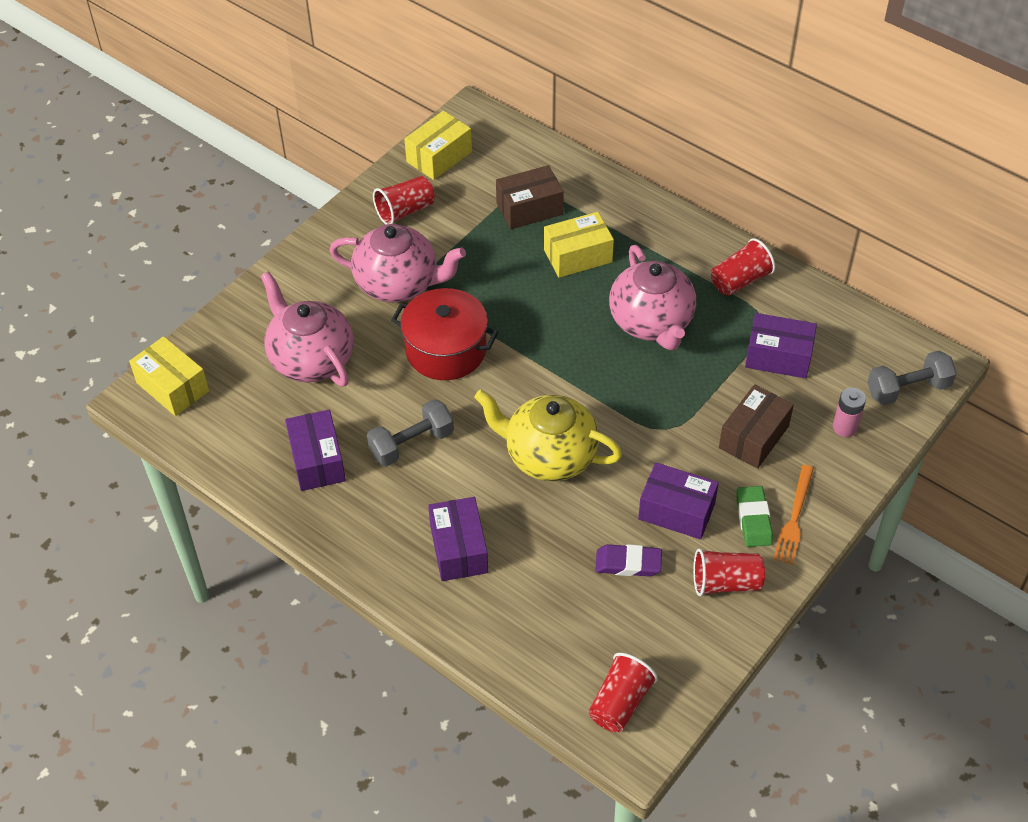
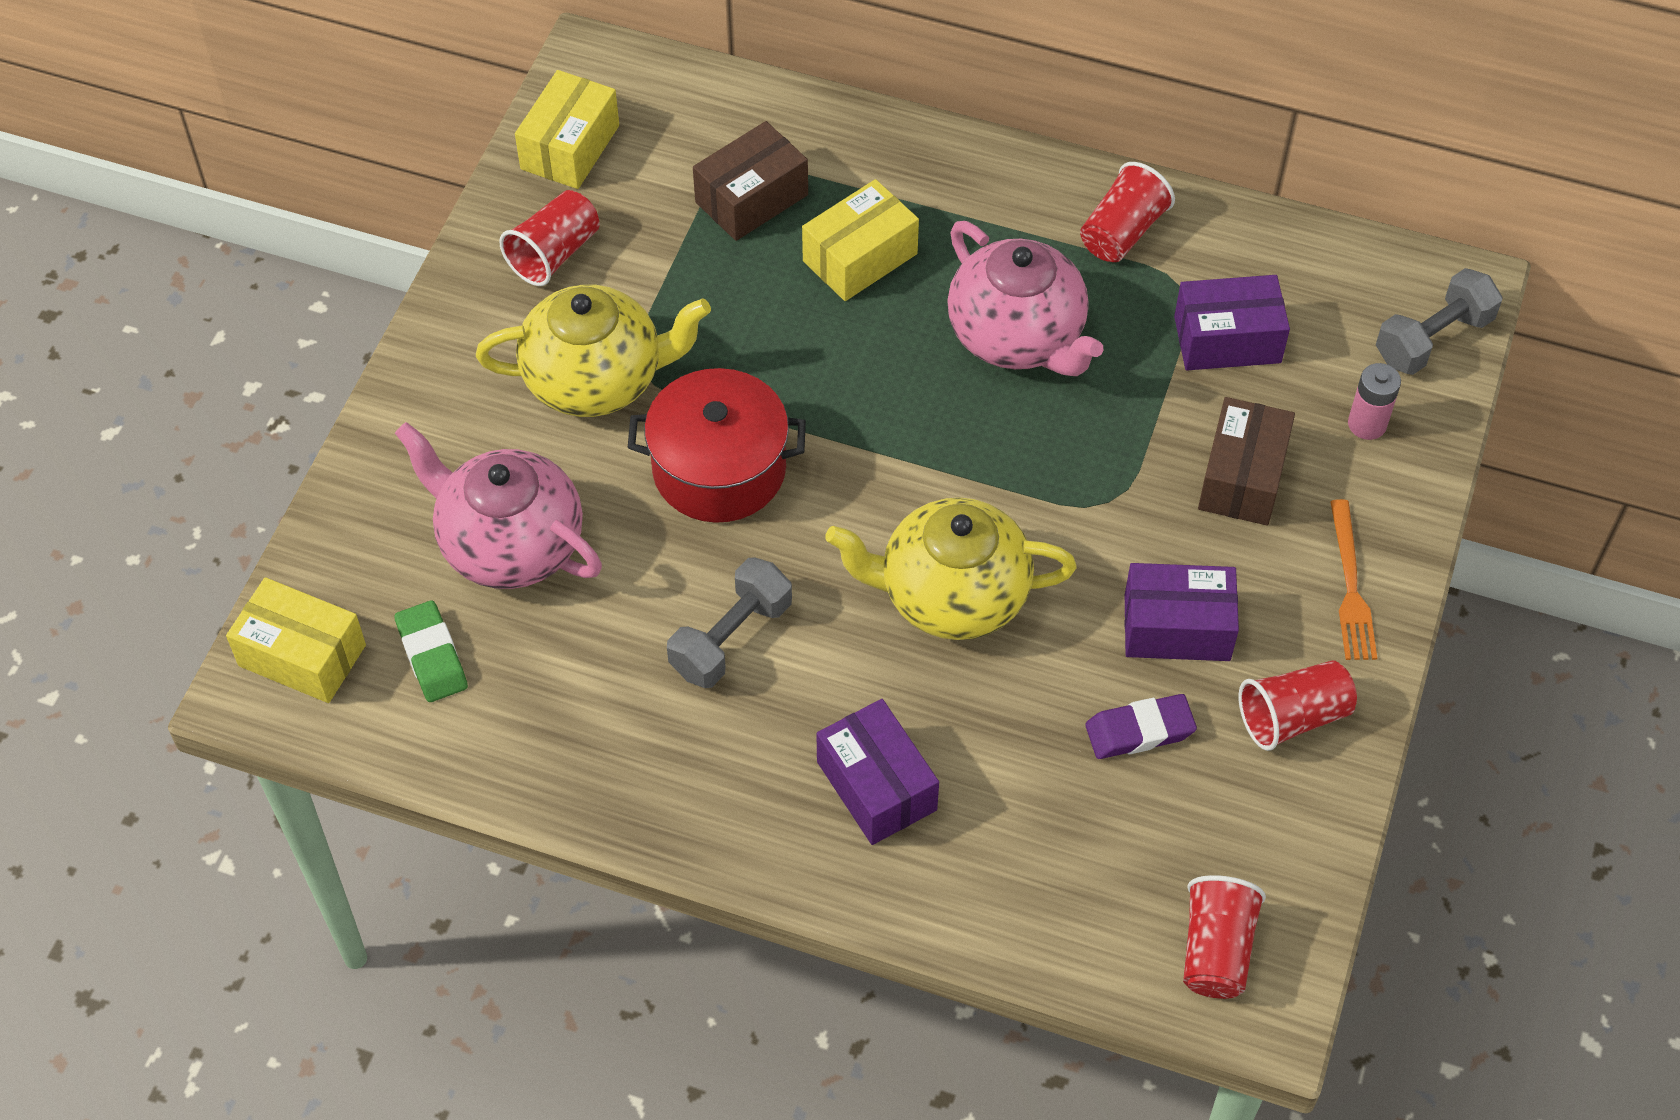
camera: 20 degrees left, 5 degrees up
purple box [285,410,346,491] -> none
pink teapot [329,224,466,302] -> yellow teapot [476,285,711,417]
green eraser [736,486,773,547] -> green eraser moved to [394,601,468,702]

